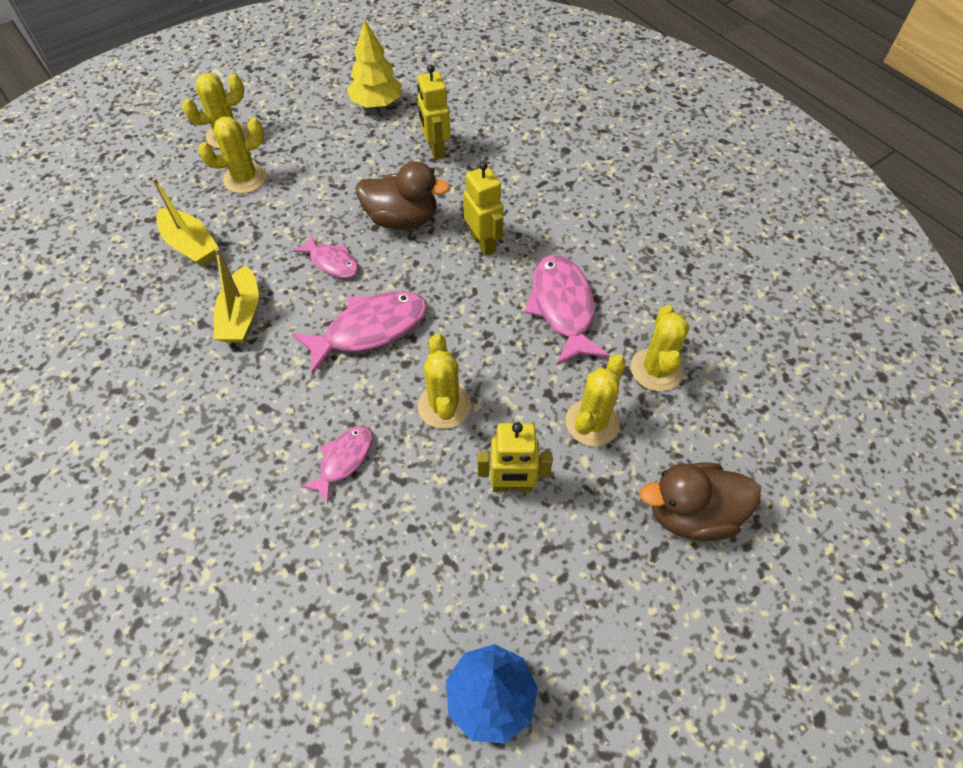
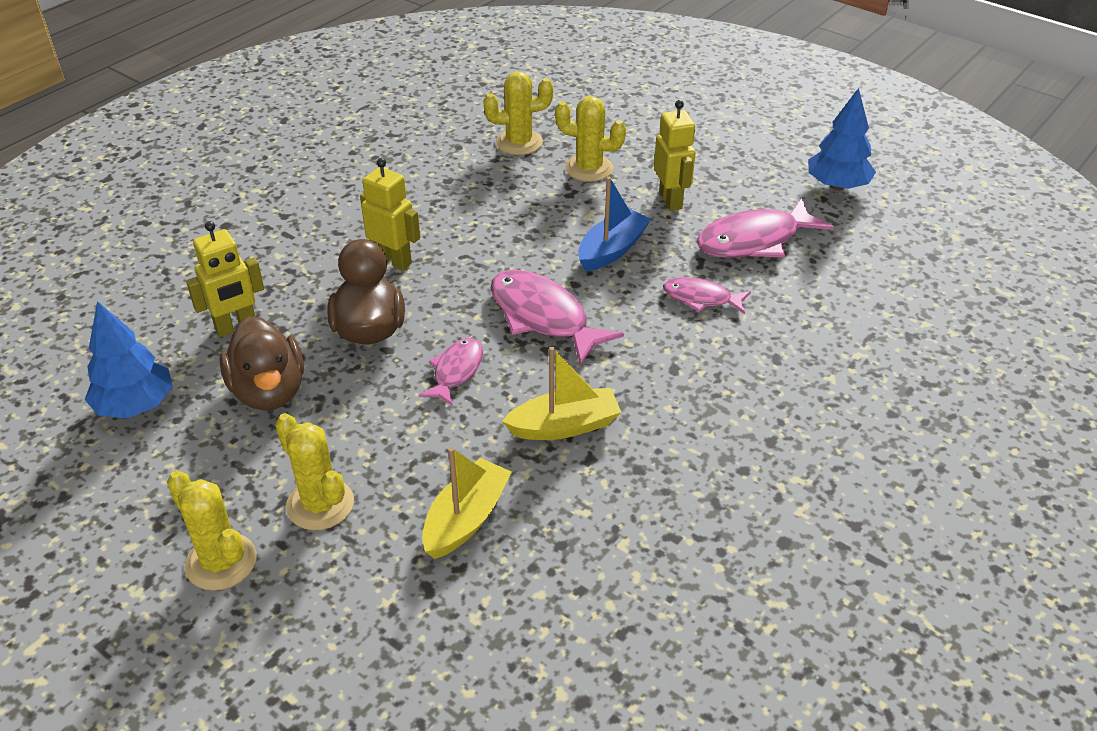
camera: 105 degrees left, 15 degrees down
yellow tree [347,19,402,108] -> blue tree [85,301,173,418]
yellow cactus [418,334,471,429] -> blue boat [578,177,651,271]
yellow robot [463,161,504,256] -> yellow robot turned 75 degrees clockwise [360,158,420,270]
pink fish [525,255,610,366] -> pink fish moved to [697,198,833,258]
brown duck [640,462,761,541] -> brown duck moved to [219,316,304,411]

